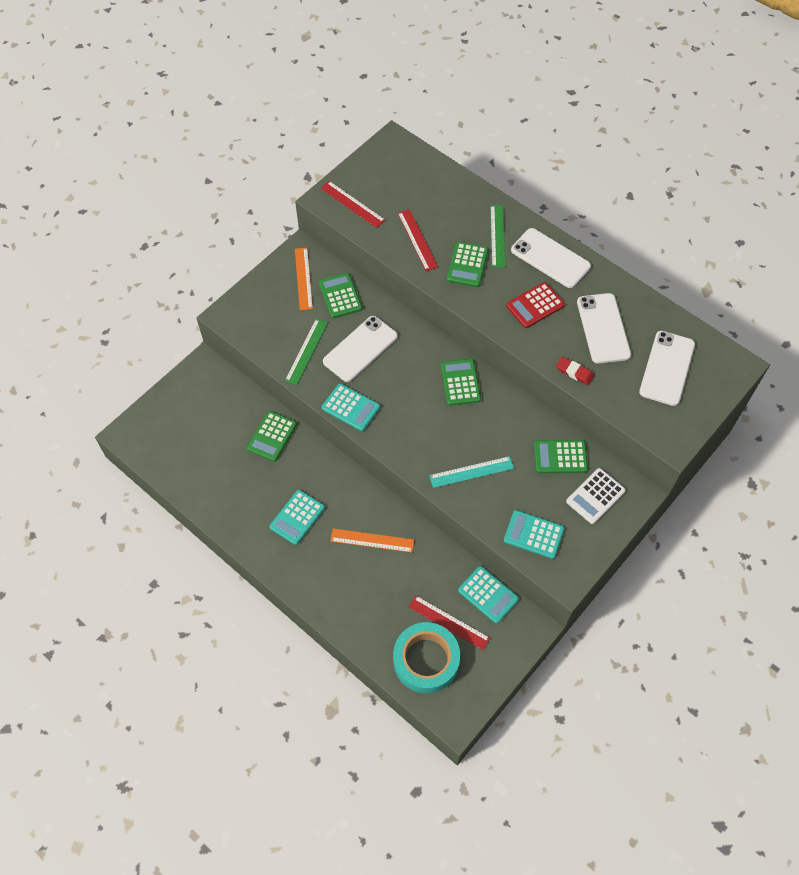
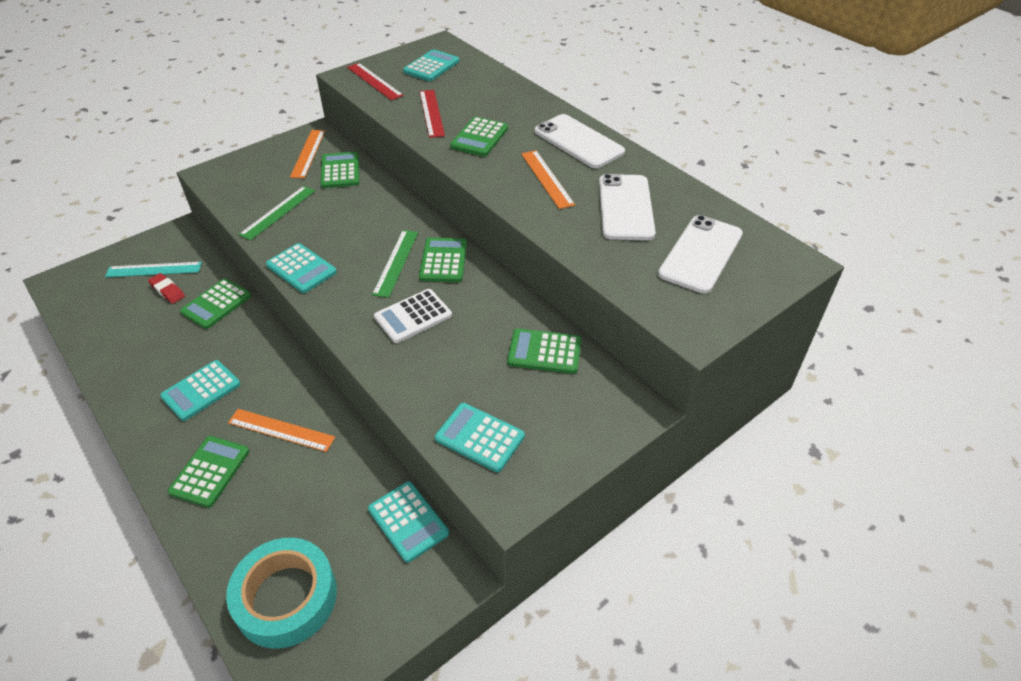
camera: 10 degrees right, 15 degrees down
white phone [323,316,398,382] -> none
red ruler [409,595,490,650] -> none
turquoise ruler [429,456,514,488] -> turquoise ruler moved to [105,262,202,277]
green ruler [490,205,505,268] -> green ruler moved to [372,230,418,298]
red calculator [506,282,565,328] -> orange ruler [521,150,575,209]
red eraser [556,357,594,385] -> red eraser moved to [148,273,185,304]
white calculator [566,468,626,524] -> white calculator moved to [374,289,452,343]
none -> green calculator [168,436,249,508]
none -> turquoise calculator [403,49,459,81]

